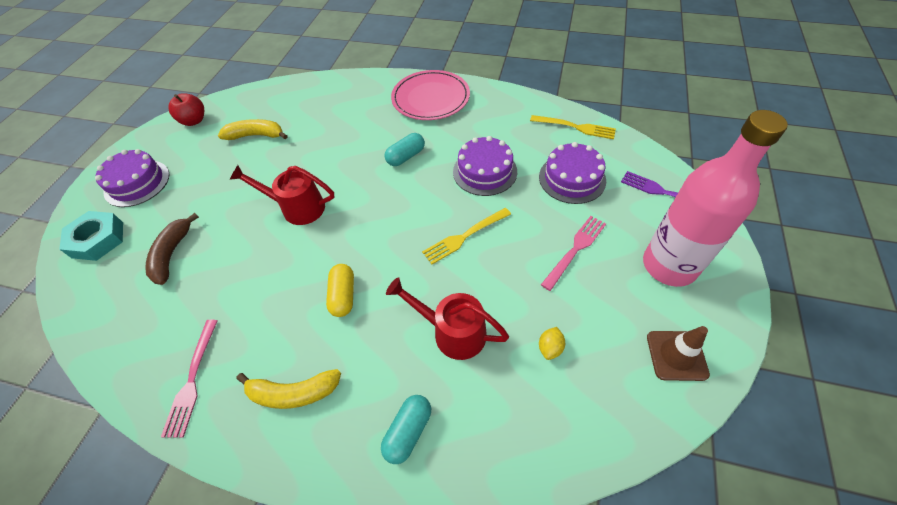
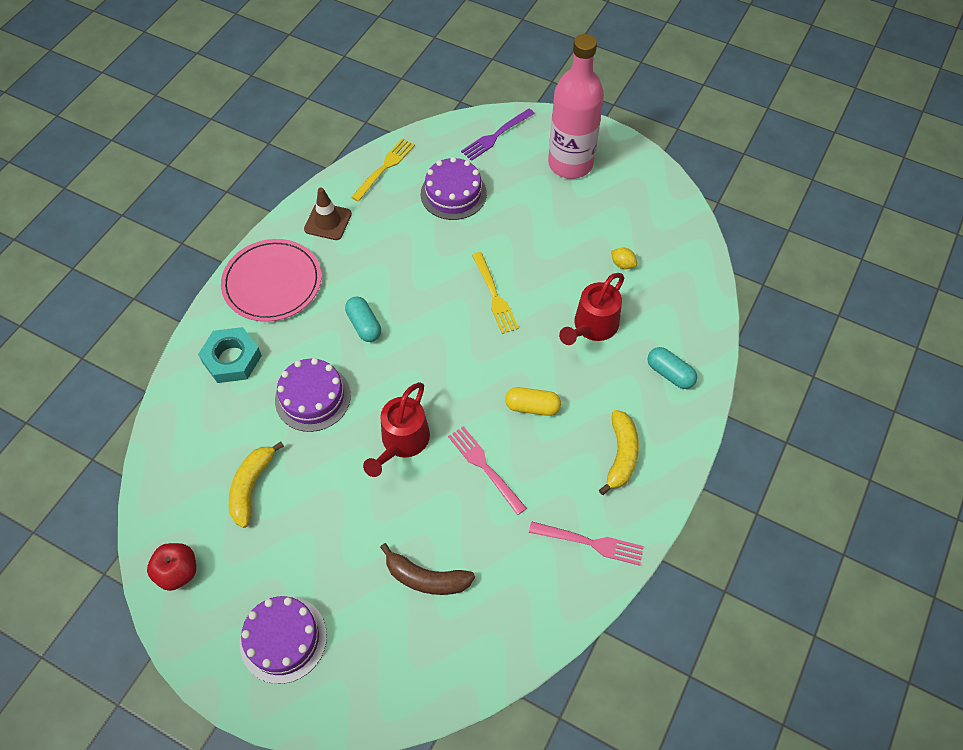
camera: 80 degrees left, 5 degrees up
turquoise nut [59,211,123,261] -> turquoise nut moved to [198,327,262,383]
purple cake [453,136,517,196] -> purple cake moved to [275,358,351,432]
pink fork [541,216,606,291] -> pink fork moved to [448,426,527,515]
brown traffic cone [647,326,710,381] -> brown traffic cone moved to [304,188,352,240]

